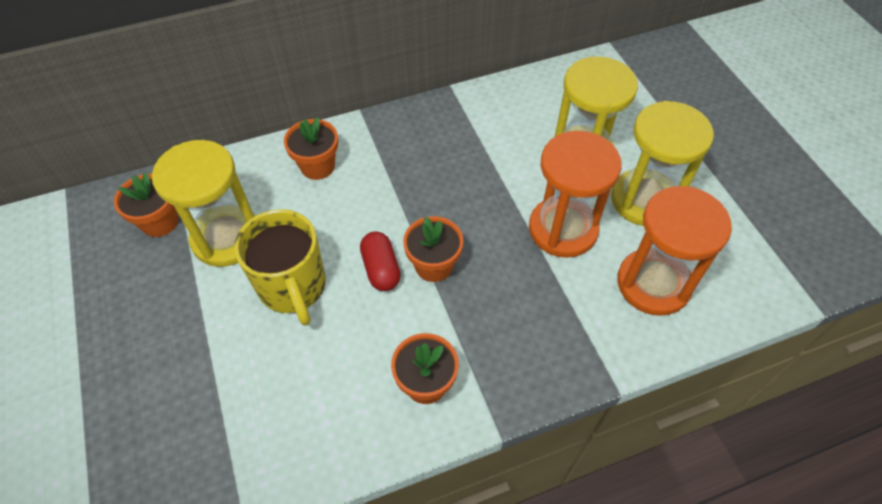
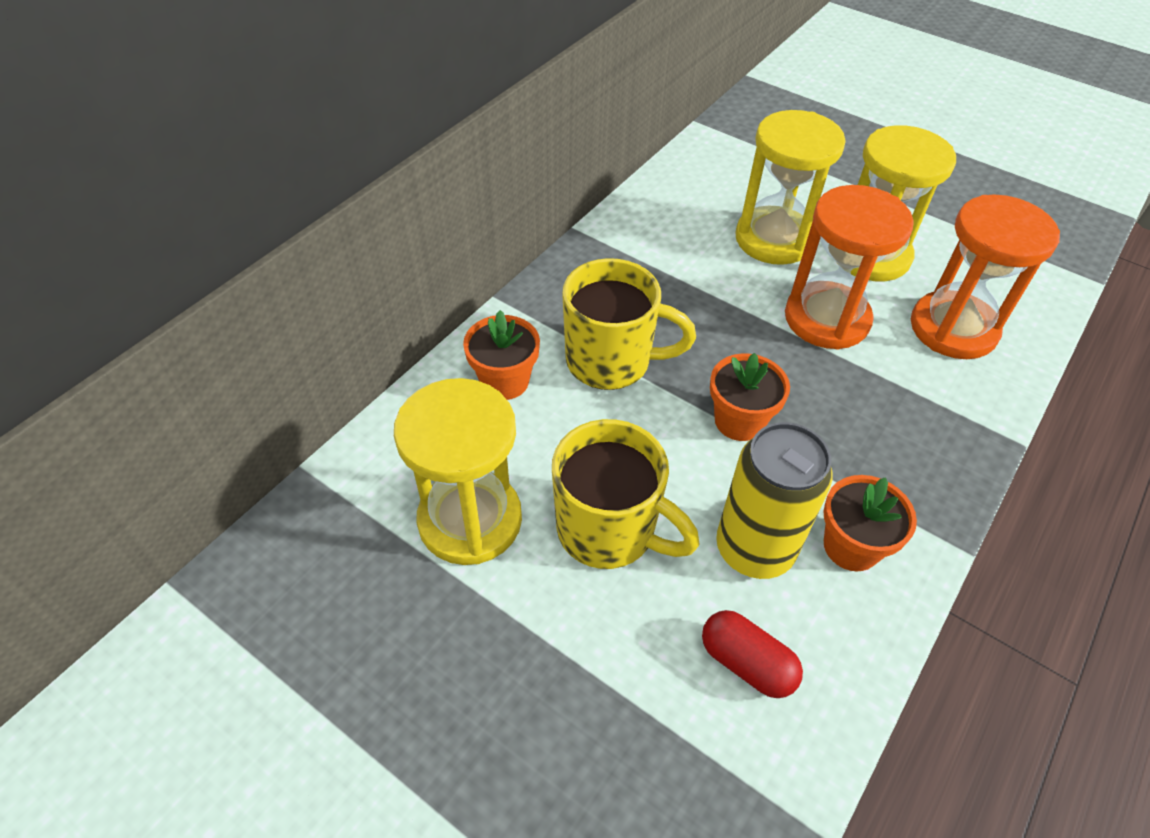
camera: 35 degrees left, 5 degrees down
orange flower pot [114,172,178,237] -> none
red capsule [360,231,401,291] -> red capsule moved to [702,610,803,698]
none -> yellow mug [562,258,696,390]
none -> yellow can [716,422,832,579]

